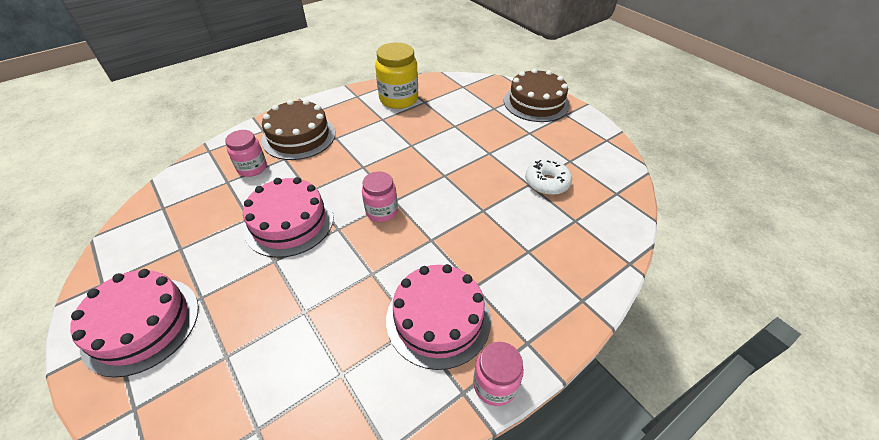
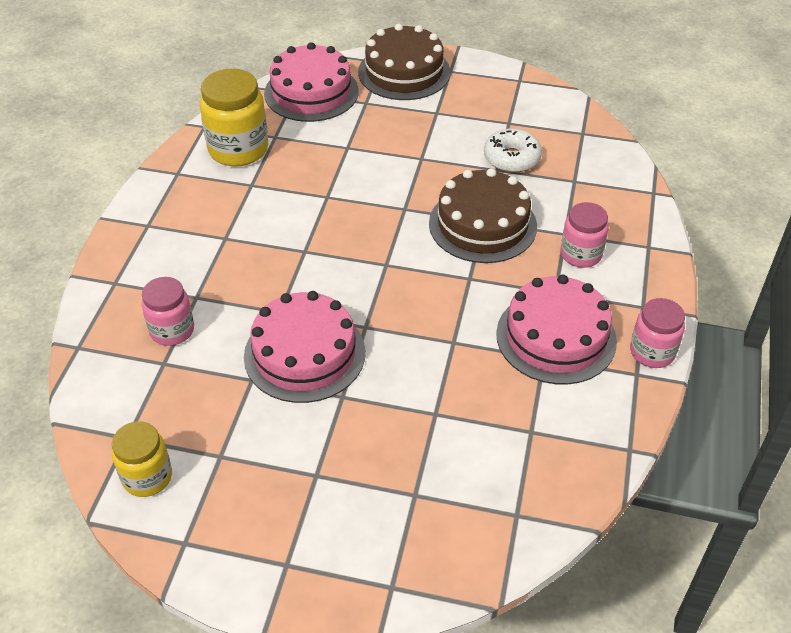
camera: 40 degrees left, 0 degrees up
pink cake [70,269,199,377] -> pink cake moved to [264,42,359,122]
brown cake [262,99,335,160] -> brown cake moved to [429,168,537,263]
pink jar [362,171,398,222] -> pink jar moved to [561,202,609,268]
none -> yellow jar [112,421,172,497]

